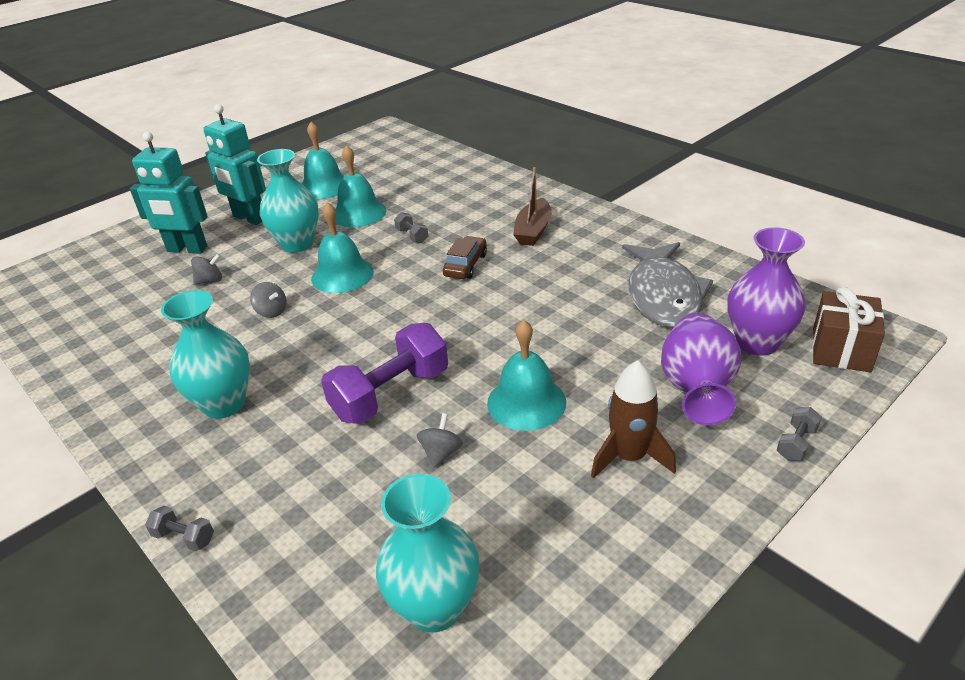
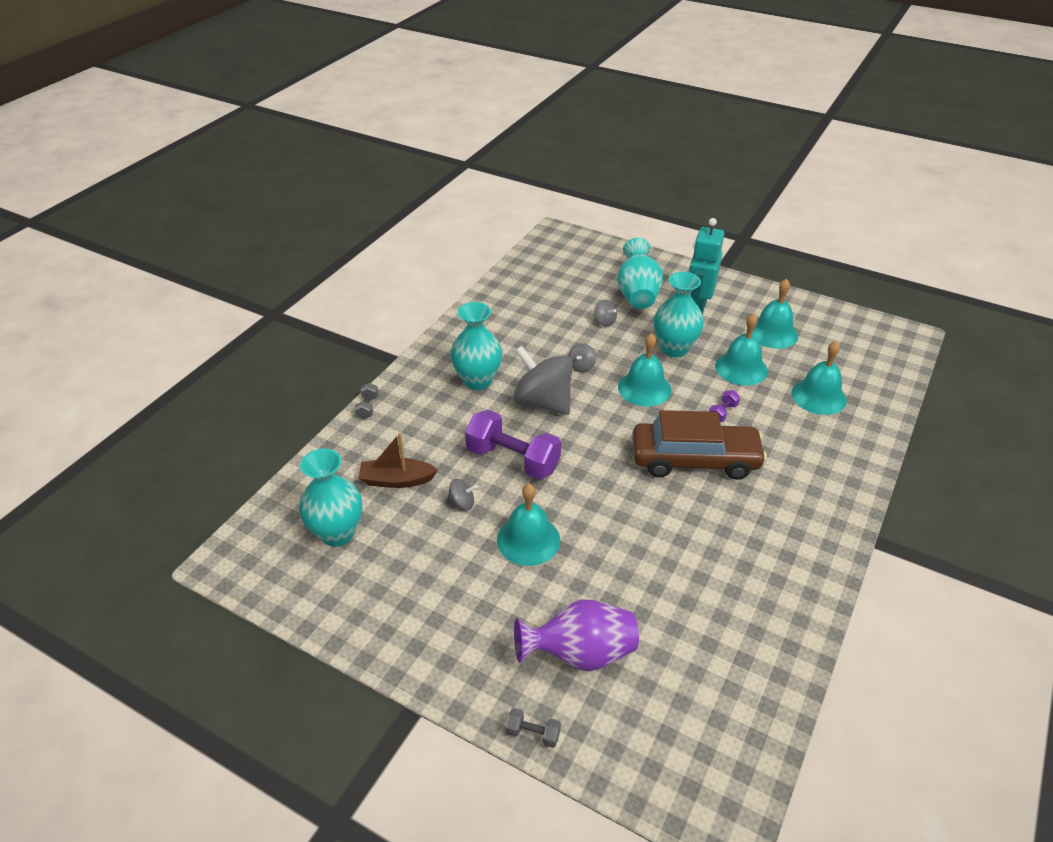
camera: 70 degrees right, 5 degrees up
turquoise robot [130,132,208,254] -> turquoise vase [617,238,663,309]
grey dumbbell [394,212,428,243] -> purple dumbbell [709,390,740,422]
brown car [443,236,487,279] -> brown car [632,410,767,480], size x2.07
brown boat [513,167,551,246] -> brown boat moved to [358,433,438,488]
brown rocket [591,360,676,479] -> none
grey fish [622,242,713,328] -> none
purple vase [727,227,806,356] -> none
brown gift [812,287,885,372] -> none
none -> grey spinning top [513,346,573,415]
none -> turquoise bell [792,341,847,415]

